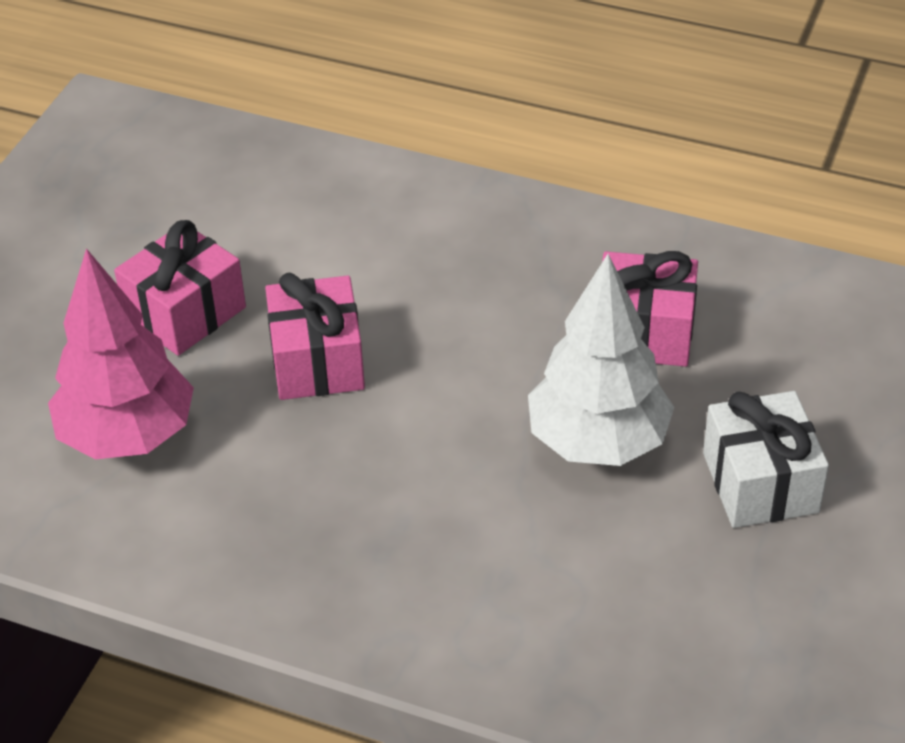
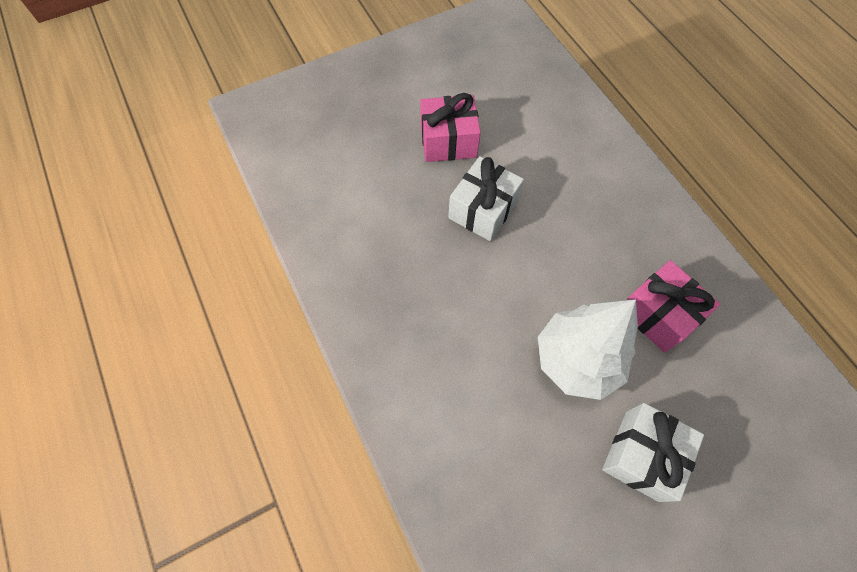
camera: 40 degrees right, 20 degrees up
pink tree [48,248,194,459] -> none
pink gift [265,273,365,400] -> white gift [448,156,524,241]

